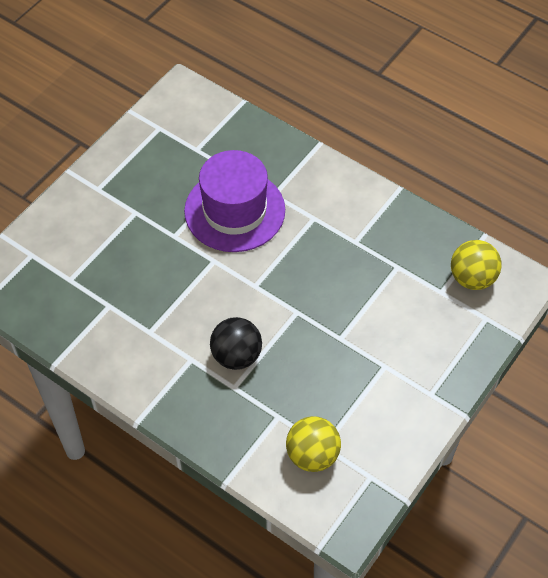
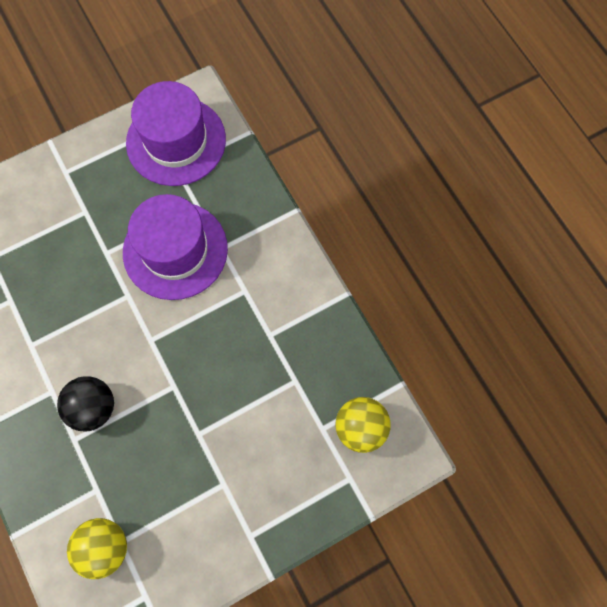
camera: 25 degrees right, 15 degrees up
none -> purple hat [126,81,226,186]

